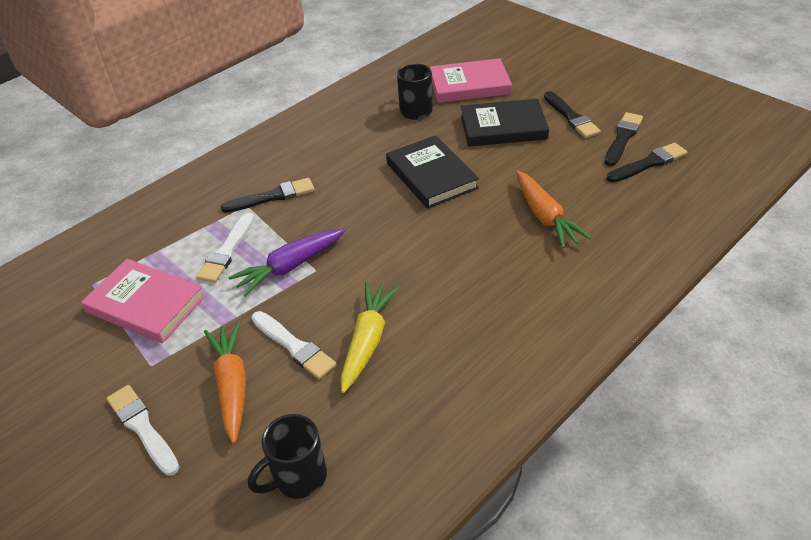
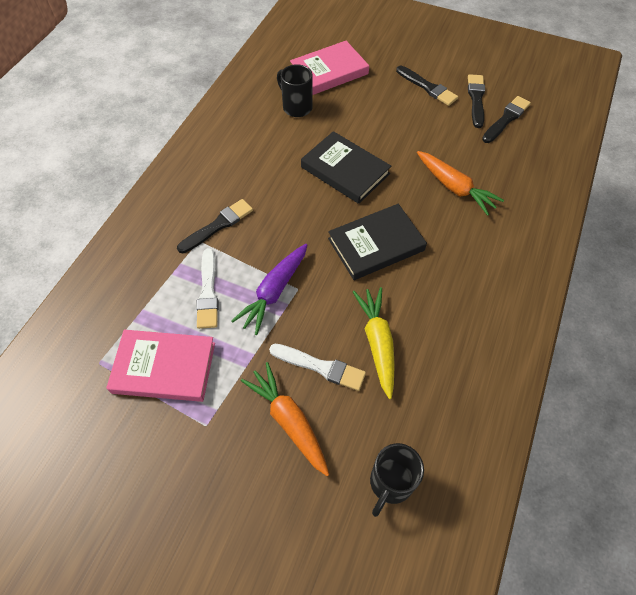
camera: 25 degrees left, 15 degrees up
white brush [106,385,179,476] -> none
black book [461,99,549,147] -> black book moved to [328,204,427,280]

